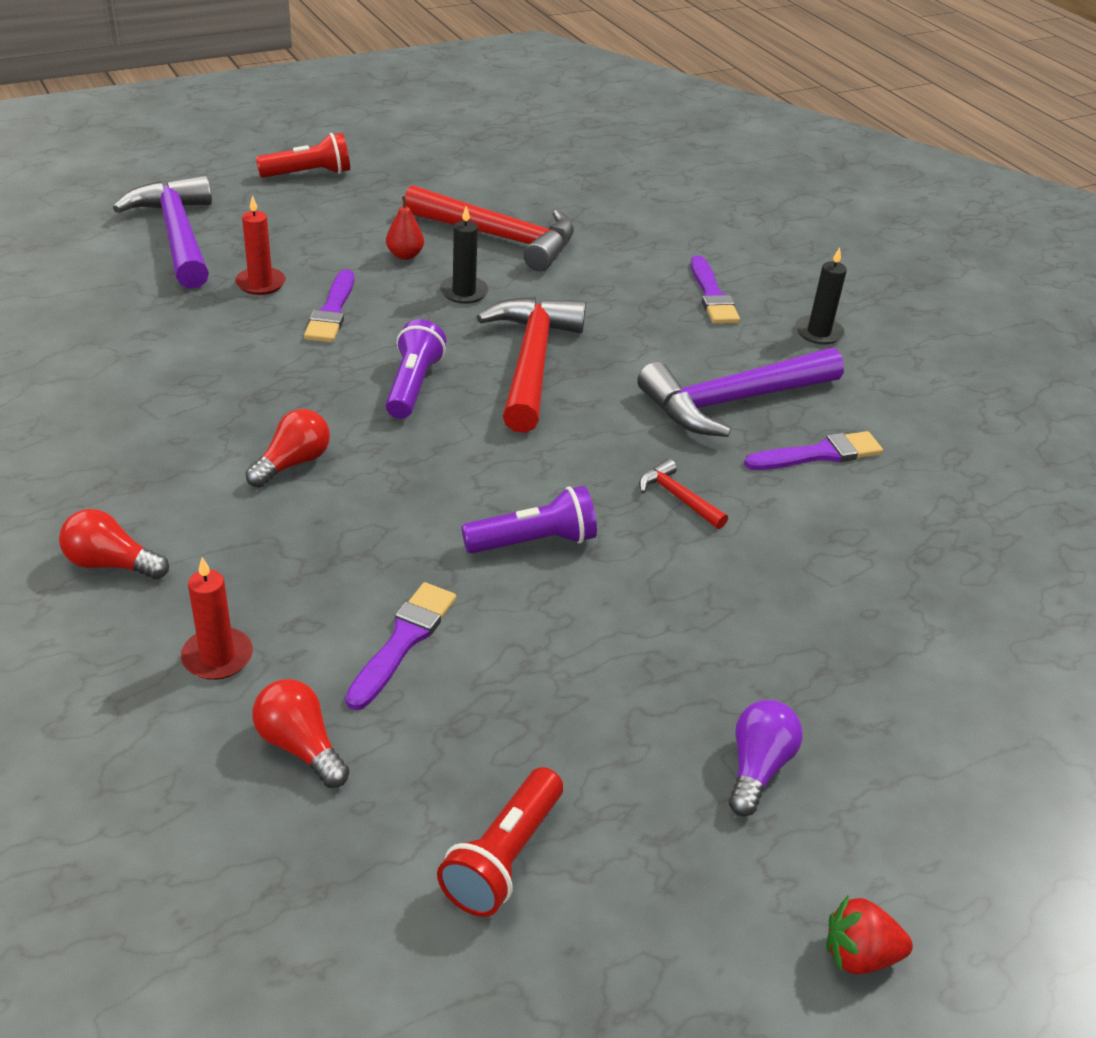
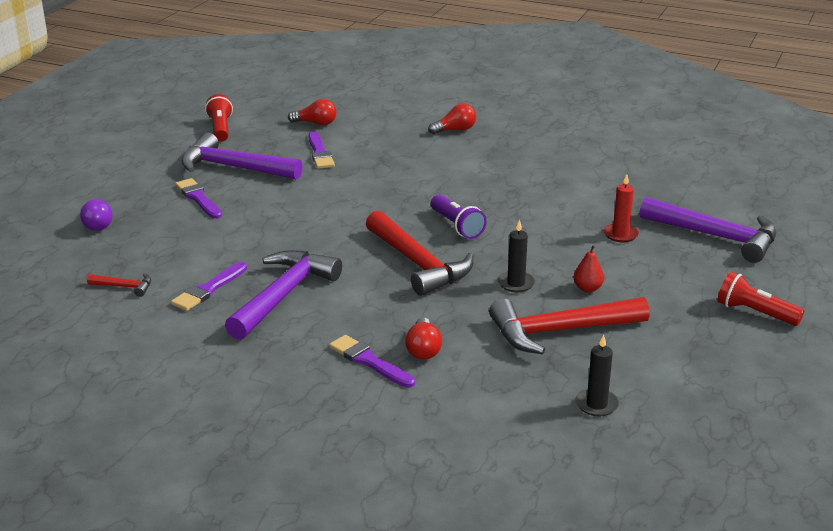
camera: 145 degrees right, 10 degrees down
red candle [181,557,253,680] -> none
red light bulb [246,409,330,488] -> red light bulb moved to [405,317,442,360]
red flashlight [256,133,350,178] -> red flashlight turned 90 degrees clockwise [718,272,804,326]
purple brush [304,269,354,343] -> purple brush moved to [175,178,222,219]
purple flashlight [462,486,597,554] -> none
red hammer [639,459,728,529] -> red hammer moved to [87,273,151,297]
purple light bulb [729,700,803,817] -> purple light bulb moved to [80,199,113,231]
black candle [795,247,847,345] -> black candle moved to [575,334,619,416]
red strawberry [826,895,913,974] -> none
none -> purple hammer [181,133,303,180]

